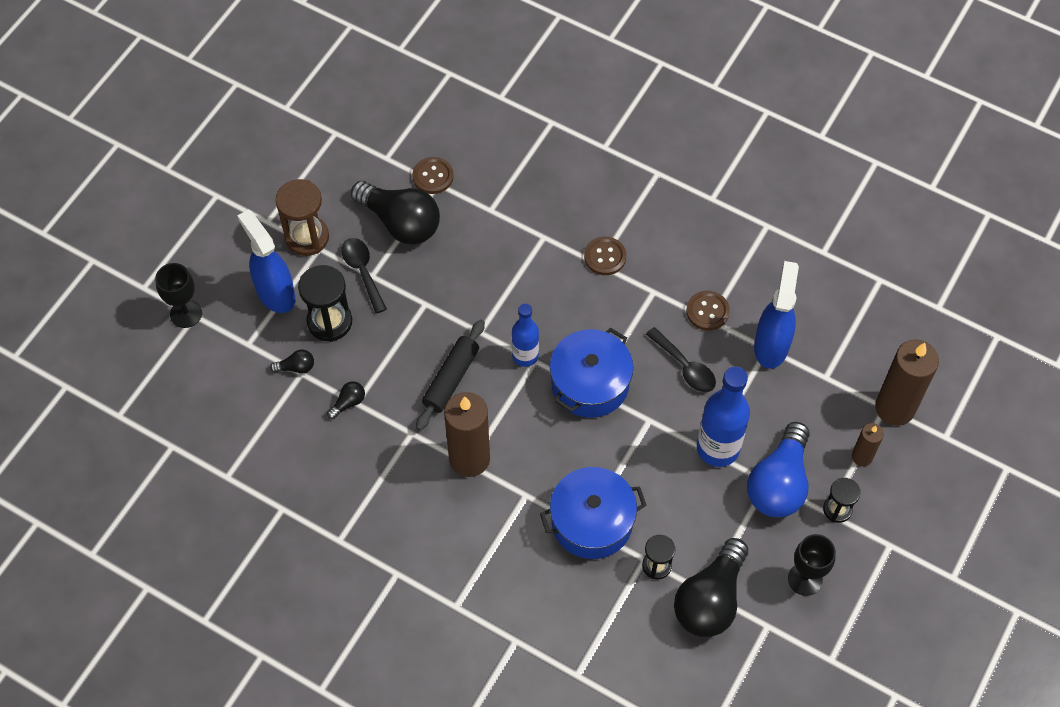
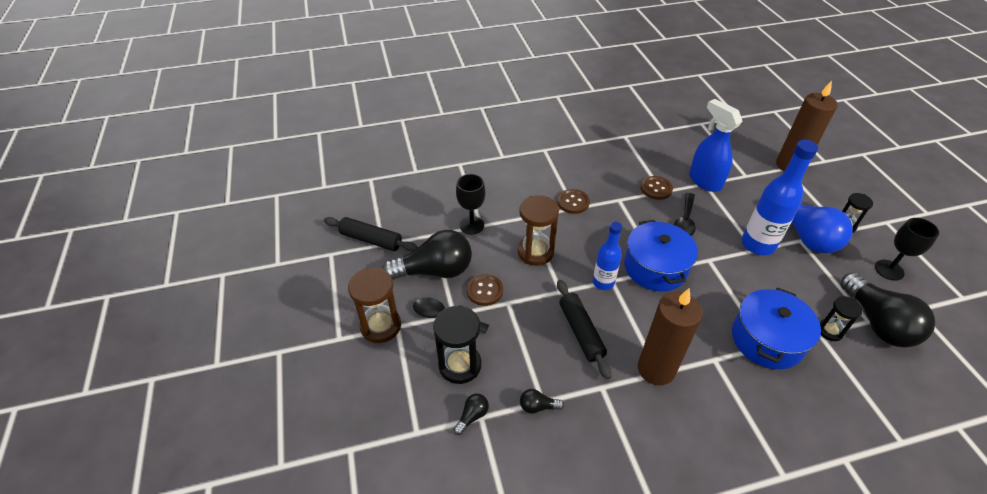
camera: 45 degrees left, 15 degrees down
black goblet [155,263,202,328] -> black goblet moved to [456,174,485,234]
blue spray bottle [237,210,296,313] -> none
black light bulb [327,381,365,419] -> black light bulb turned 90 degrees counterclockwise [520,389,564,414]
brown button [412,157,454,194] -> brown button moved to [467,274,503,306]
black spoon [646,327,716,392] -> black spoon turned 105 degrees clockwise [674,193,696,236]
brown candle [852,423,884,466] -> none
none -> black rolling pin [324,217,418,252]
none -> brown hourglass [518,195,559,266]

